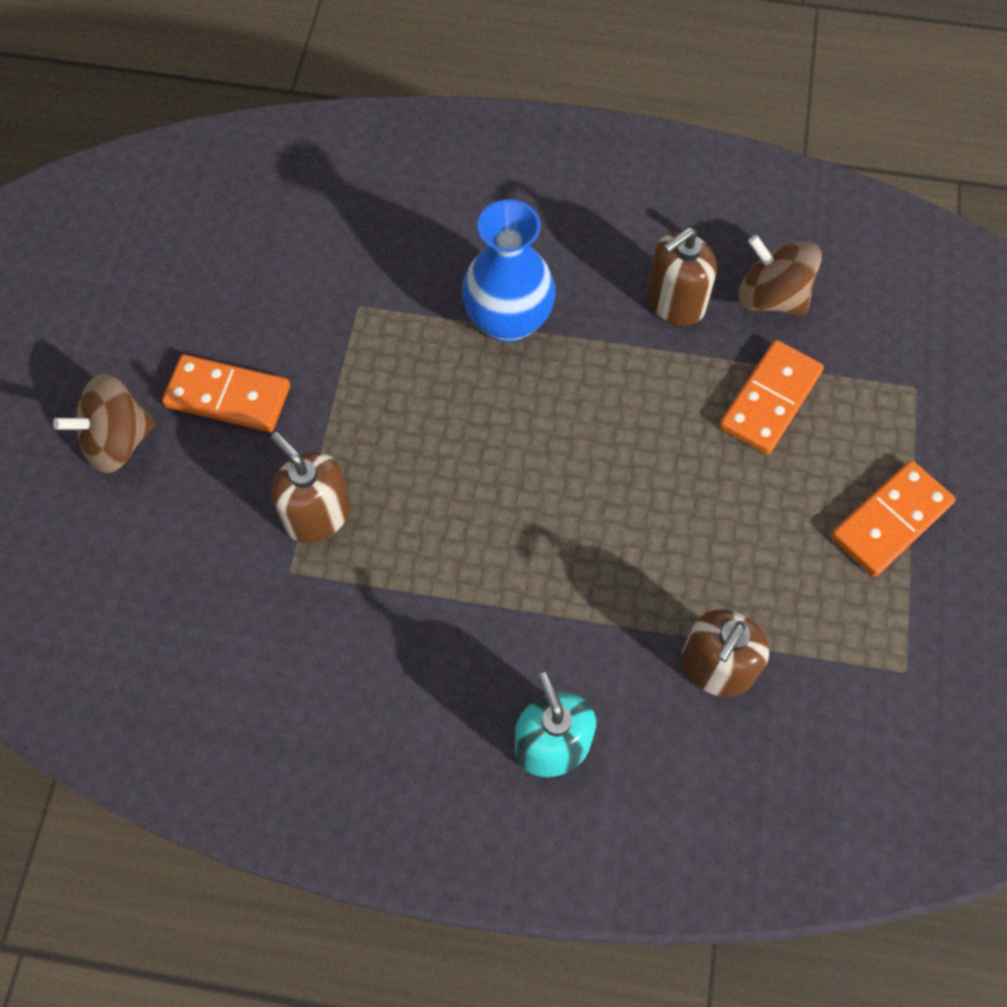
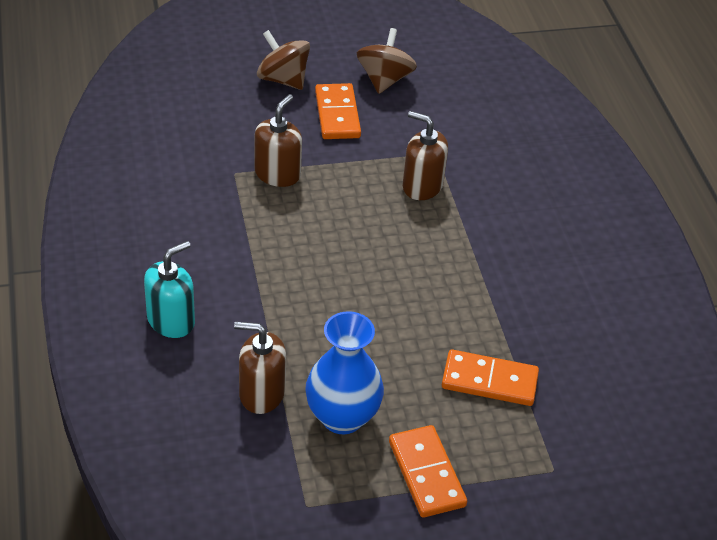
camera: 65 degrees right, 20 degrees down
blue vase [462,200,556,343] -> blue vase moved to [305,311,384,434]
brown soap dispenser [647,227,717,326] -> brown soap dispenser moved to [403,111,448,200]
brown spinning top [738,235,822,315] -> brown spinning top moved to [357,28,417,94]
orange domino [831,460,955,577] -> orange domino turned 45 degrees clockwise [389,425,467,518]

